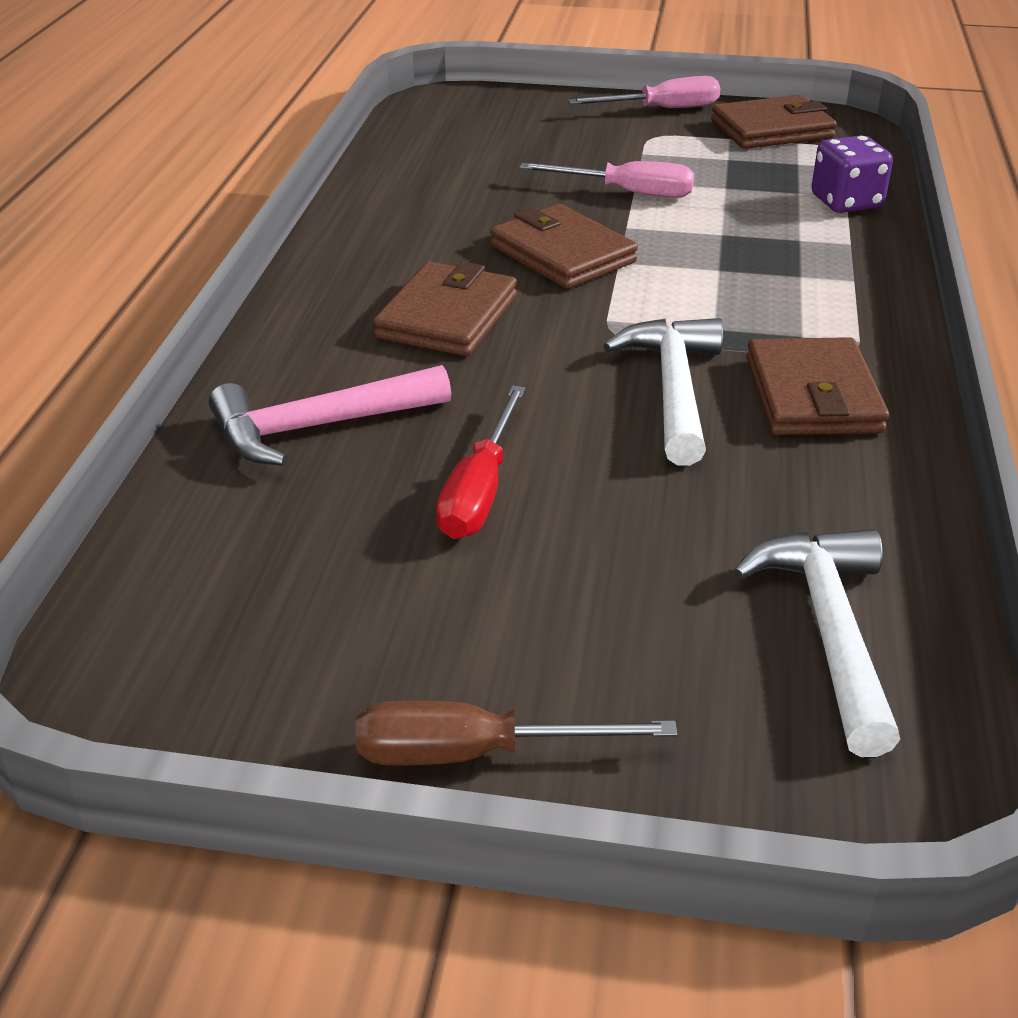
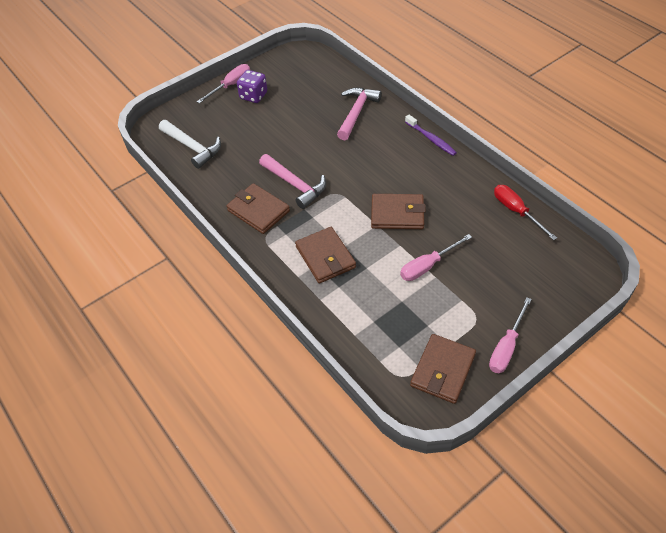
camera: 135 degrees right, 15 degrees up
brown screwdriver [355,701,677,766] -> pink screwdriver [197,64,250,104]
brown wallet [373,261,517,356] -> brown wallet moved to [295,227,356,283]
red screwdriver [436,386,526,539] -> red screwdriver moved to [494,185,557,240]
white hammer [603,318,723,466] -> pink hammer [259,154,326,209]
purple dice [811,135,893,213] -> purple dice moved to [237,70,267,103]
none -> purple toothbrush [405,115,457,156]

